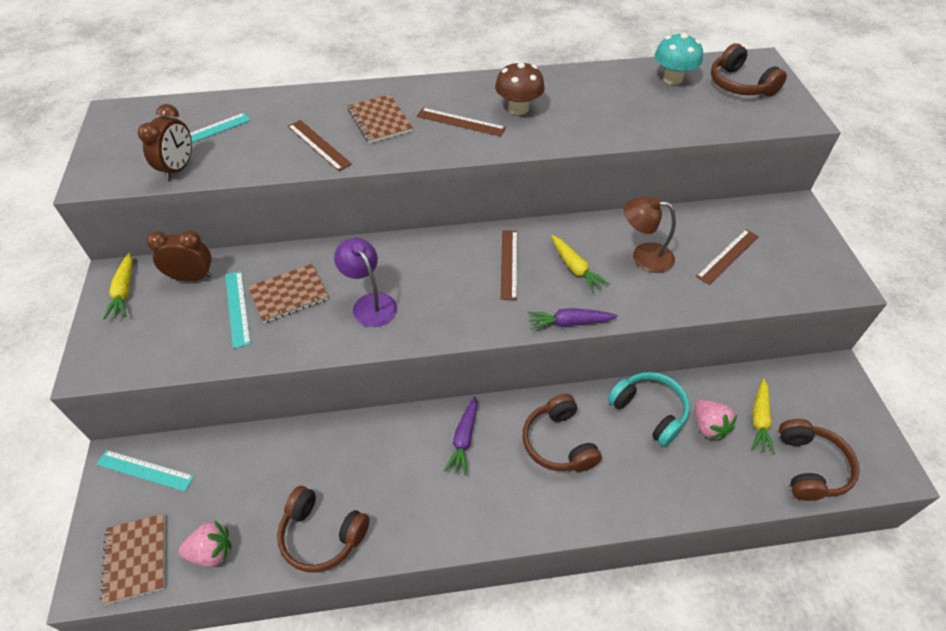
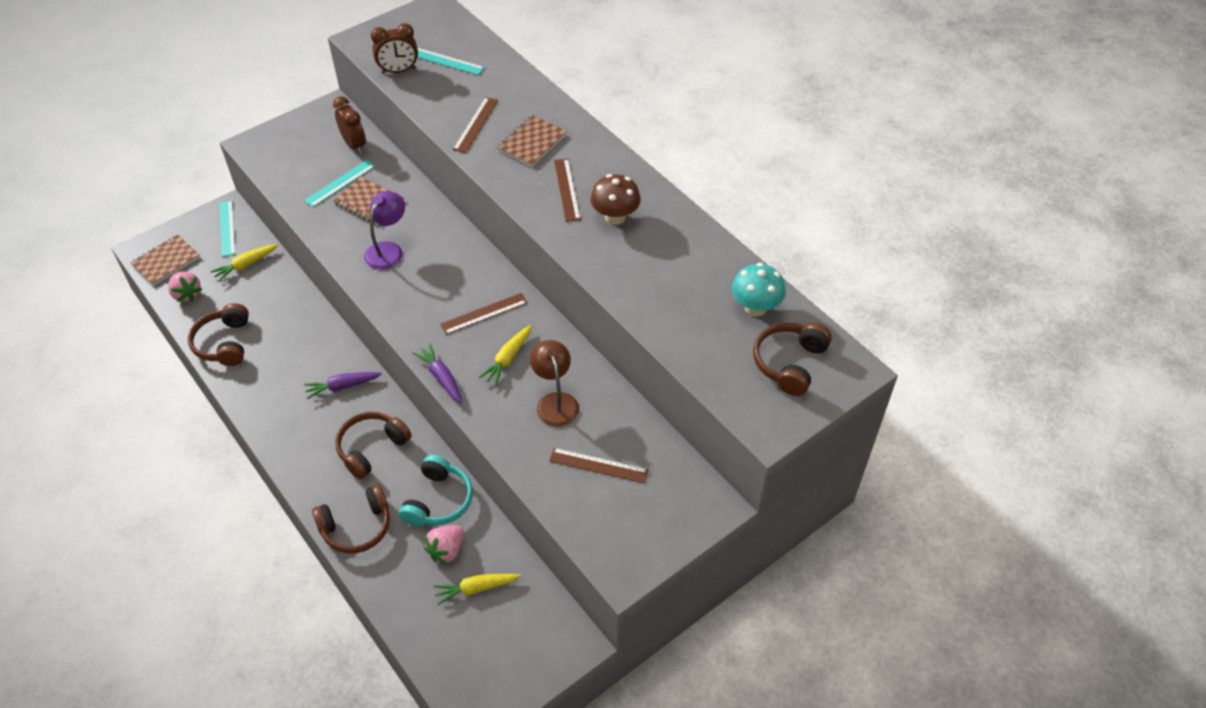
camera: 60 degrees right, 0 degrees up
yellow carrot [103,253,133,320] -> yellow carrot moved to [210,244,278,282]
brown headphones [779,419,860,501] -> brown headphones moved to [312,484,390,554]

